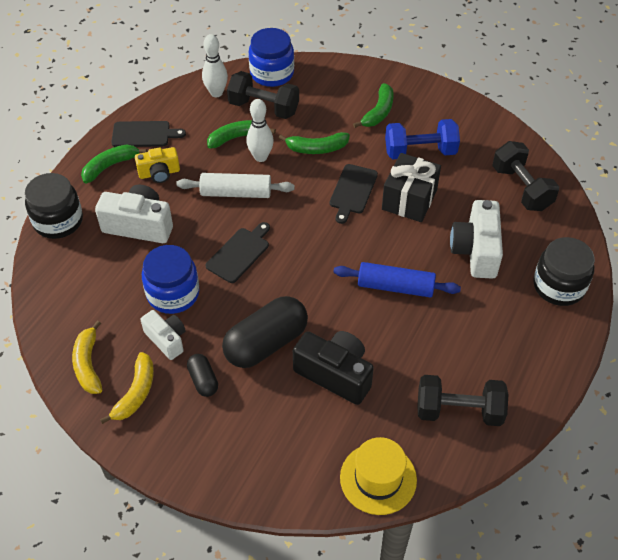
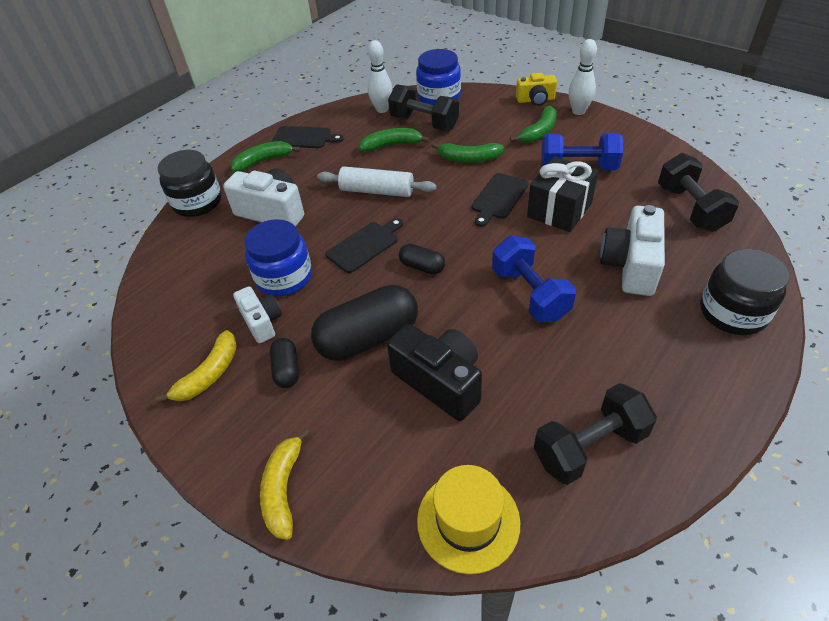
camera: 15 degrees right, 5 degrees down
yellow banana [72,320,102,394] -> yellow banana moved to [260,428,310,540]
yellow camera [135,147,180,183] -> yellow camera moved to [516,73,557,106]
white bowling pin [246,99,274,162] -> white bowling pin moved to [569,39,597,115]
blue rolling pin [334,262,461,298] -> blue dumbbell [492,236,576,322]
black dumbbell [417,375,508,426] -> black dumbbell turned 45 degrees counterclockwise [534,383,657,485]
none -> black capsule [399,244,445,274]

